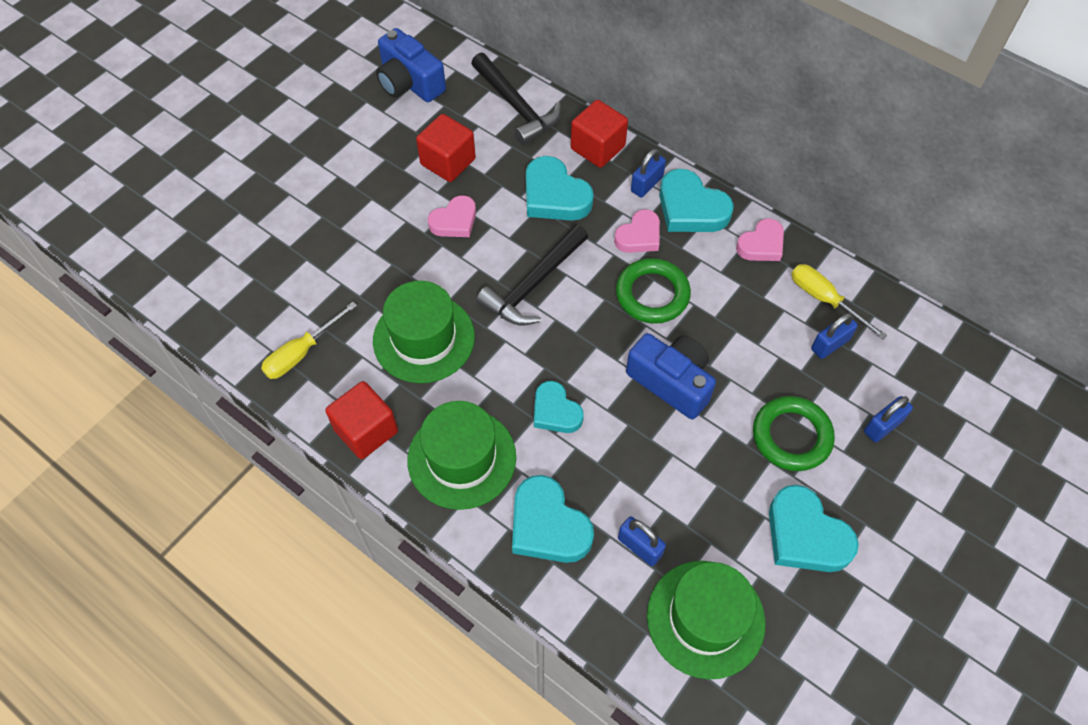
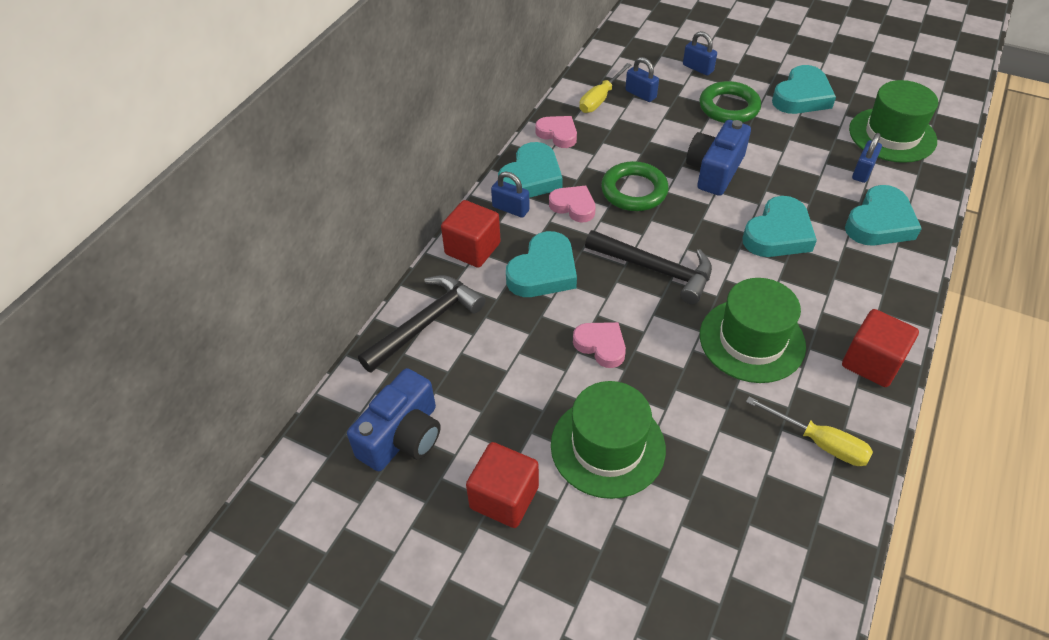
camera: 100 degrees left, 10 degrees down
green hat [407,401,516,510] -> green hat moved to [551,381,666,499]
red cube [416,114,476,182] -> red cube moved to [466,442,539,528]
turquoise heart [534,381,584,433] -> turquoise heart [743,196,817,257], size x1.53

